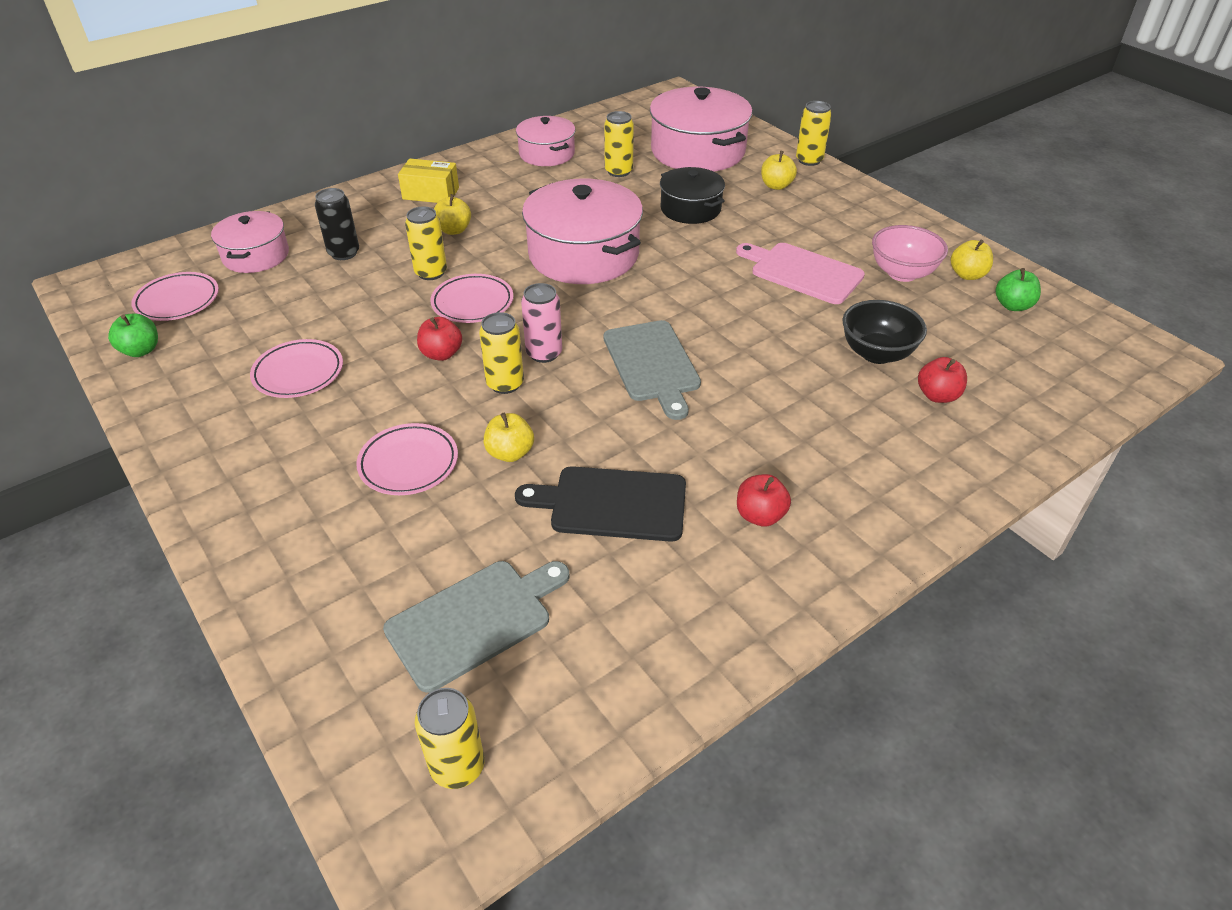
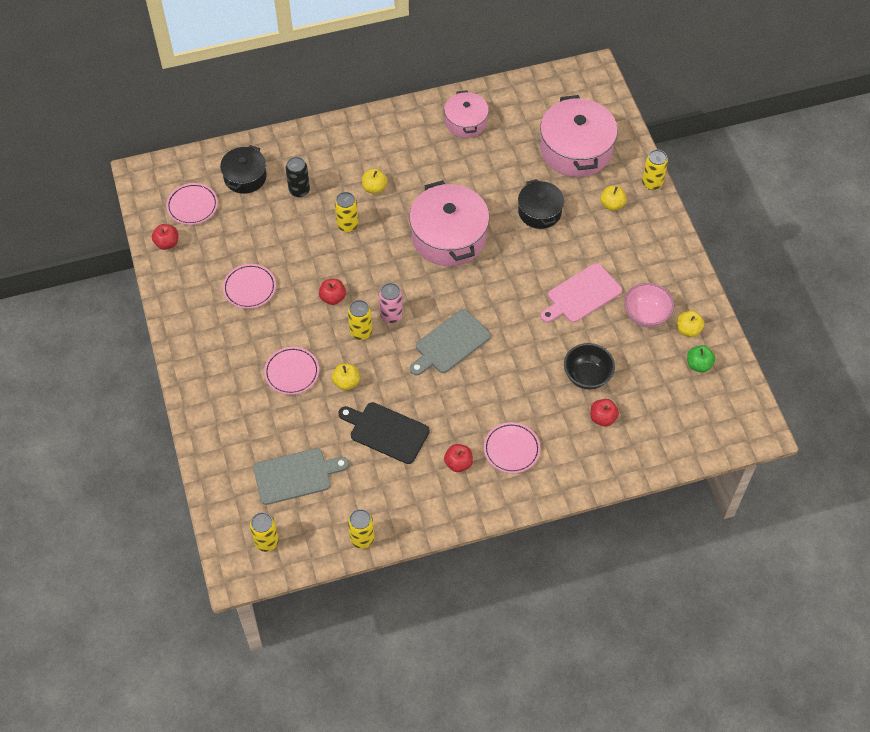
camera: 20 degrees right, 15 degrees up
green apple [108,314,158,357] -> red apple [152,224,178,250]
pink pot [211,211,289,273] -> black pot [220,145,267,194]
yellow box [398,159,459,203] -> none
pink plate [431,274,513,323] -> pink plate moved to [484,422,540,474]
grey cutting board [603,320,701,420] -> grey cutting board turned 45 degrees clockwise [410,309,491,375]
yellow can [604,111,634,177] -> yellow can moved to [348,509,374,549]
pink cutting board [736,243,865,304] -> pink cutting board turned 90 degrees counterclockwise [540,263,622,323]

